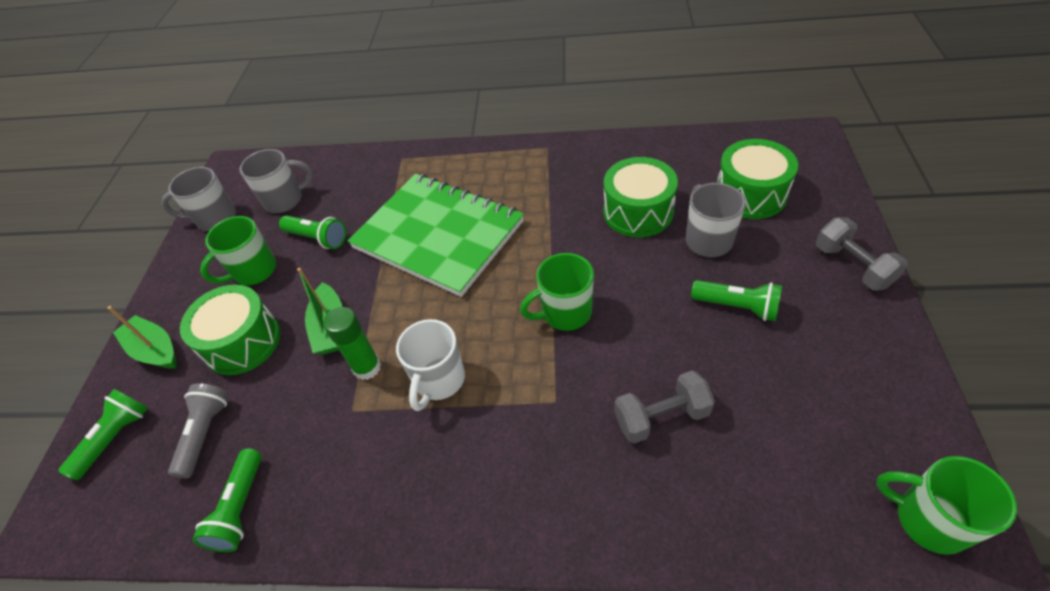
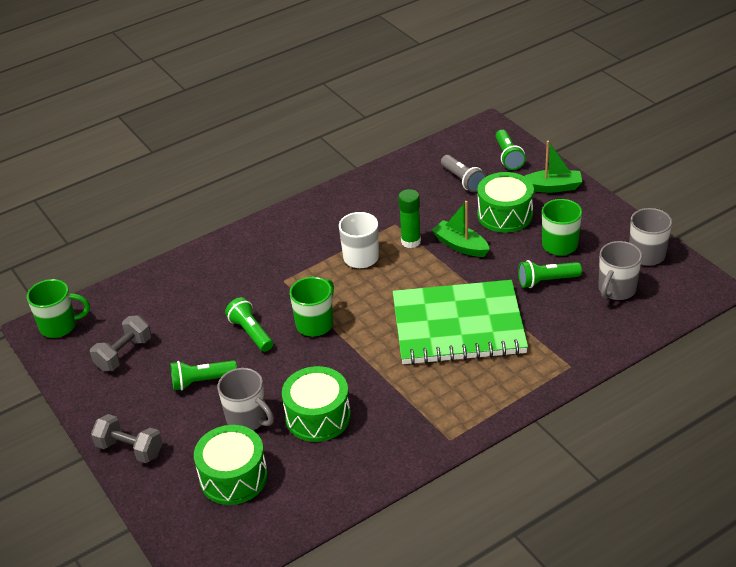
camera: 140 degrees right, 10 degrees down
green flashlight [192,448,262,552] -> green flashlight moved to [225,297,273,352]
grey dumbbell [614,370,715,444] -> grey dumbbell moved to [90,315,151,371]

